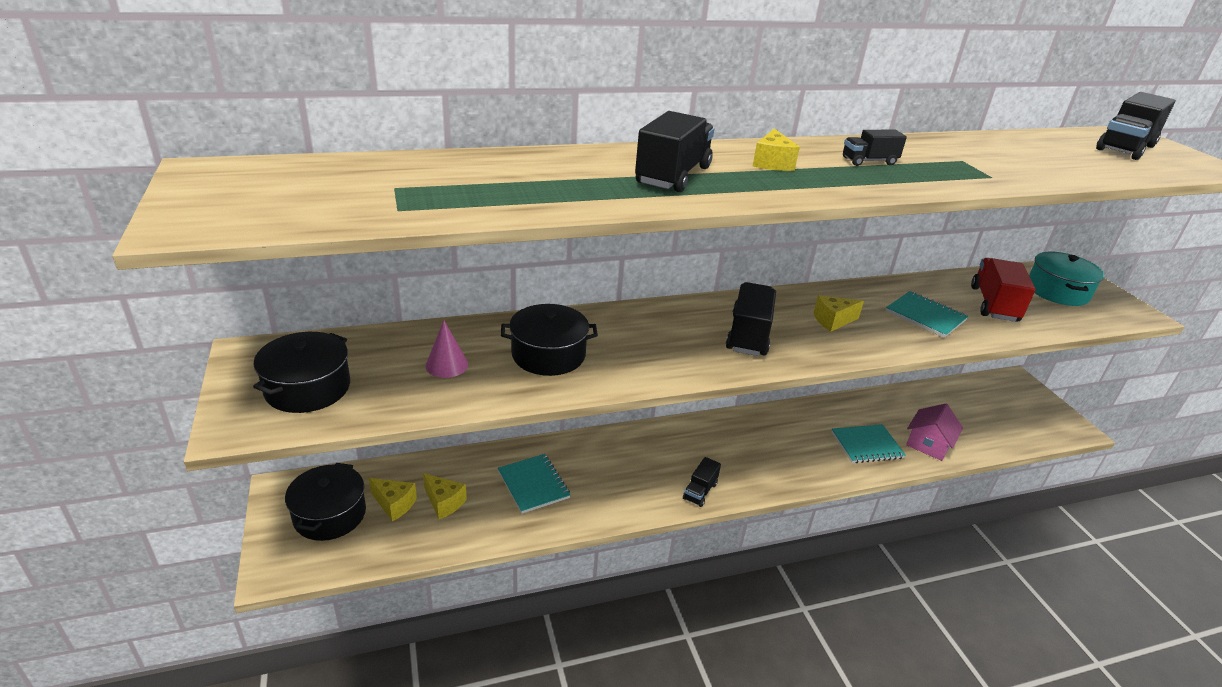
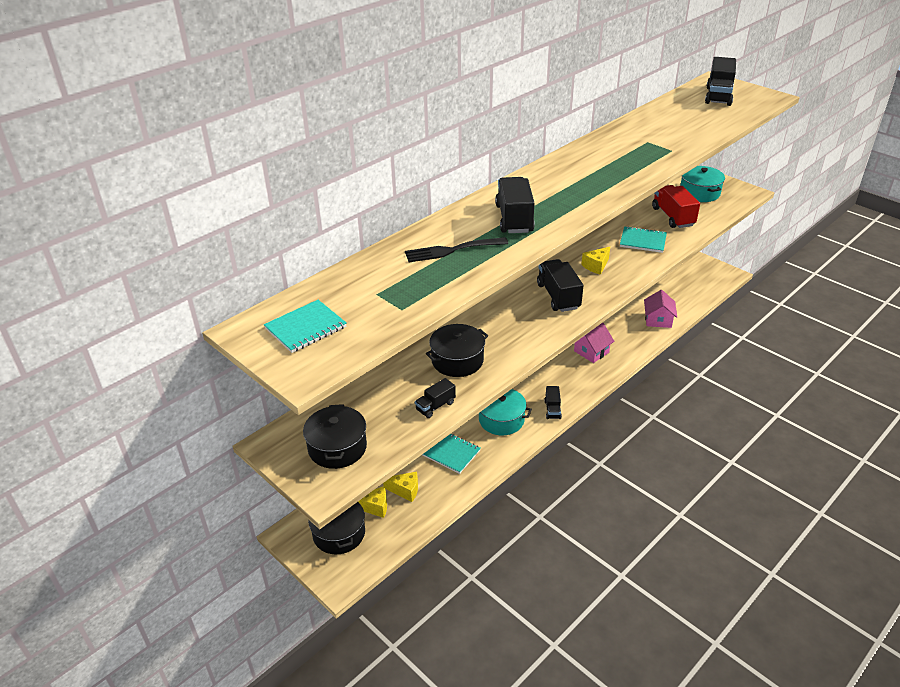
camera: 25 degrees left, 5 degrees up
pink cone [425,320,468,378] -> none
yellow cheese [753,129,800,171] -> none
turquoise notebook [832,424,906,463] -> turquoise notebook moved to [264,300,347,353]
black truck [843,130,907,166] -> black truck moved to [415,378,456,418]
none -> black fork [405,237,508,262]
none -> turquoise pot [479,389,532,435]
none -> pink house [574,323,614,363]

